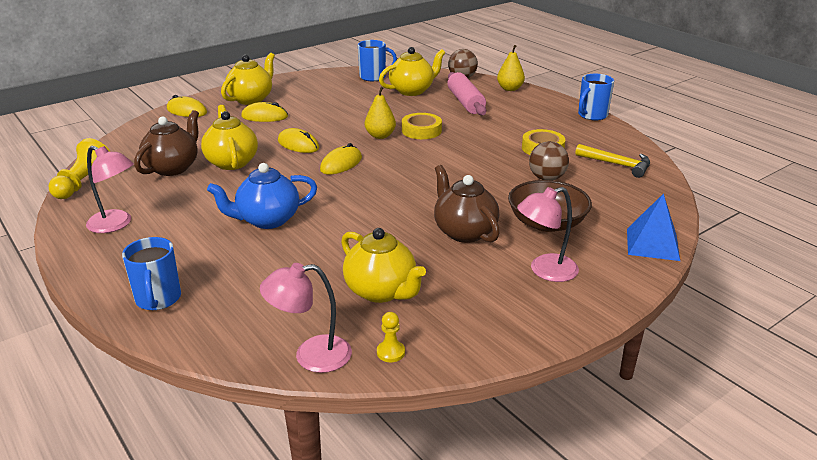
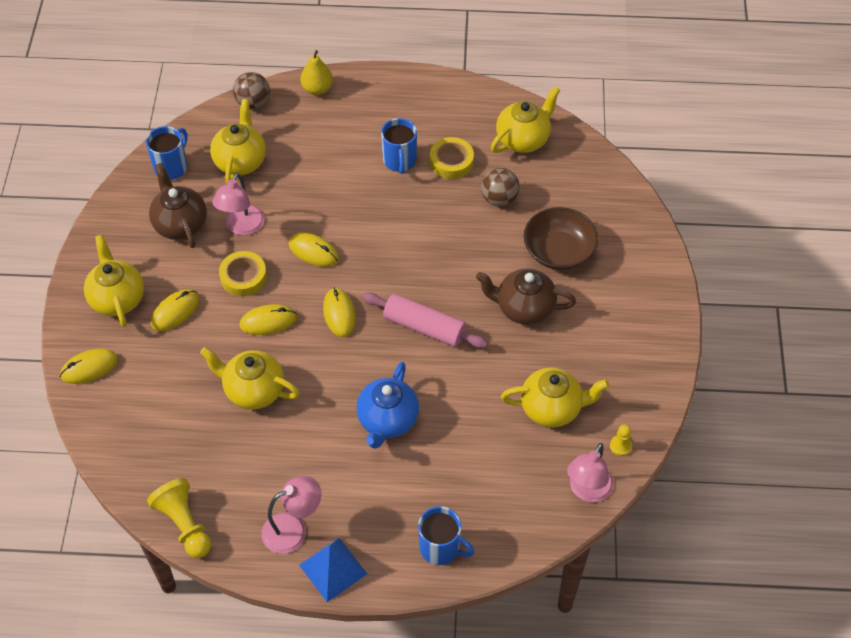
camera: 50 degrees left, 25 degrees up
brown teapot [134,110,199,176] -> brown teapot moved to [149,163,207,248]
yellow pear [365,87,396,139] -> yellow mouse [289,233,339,267]
yellow tape [402,113,442,139] -> yellow tape moved to [219,251,267,296]
pink rolling pin [447,72,486,115] -> pink rolling pin moved to [363,293,488,348]
pink lamp [517,187,579,282] -> pink lamp moved to [212,173,264,236]
yellow hammer [575,144,650,178] -> yellow teapot [491,87,560,153]
blue mug [578,74,614,121] -> blue mug moved to [381,118,417,174]
blue pyramid [627,193,680,261] -> blue pyramid moved to [299,538,367,602]

